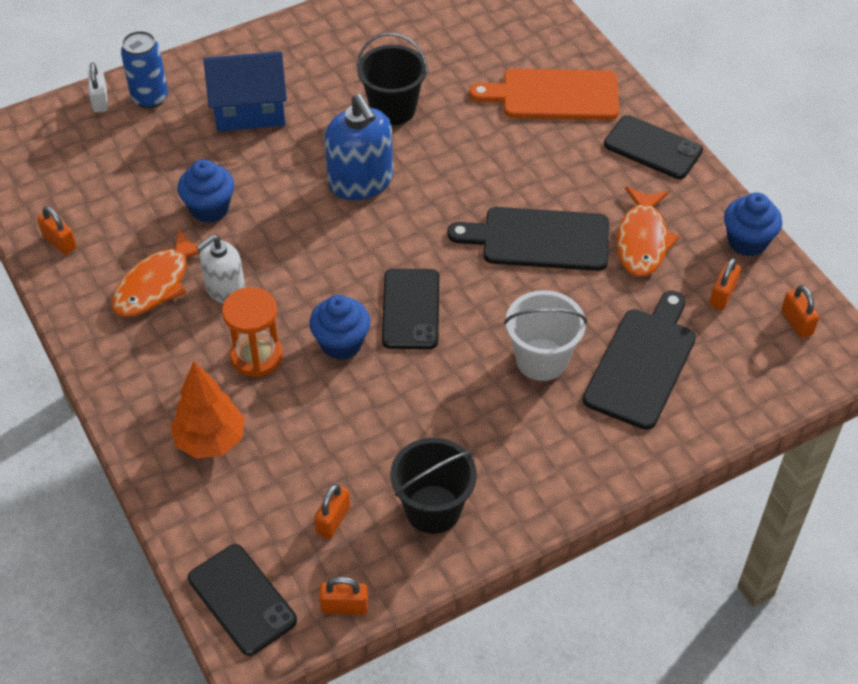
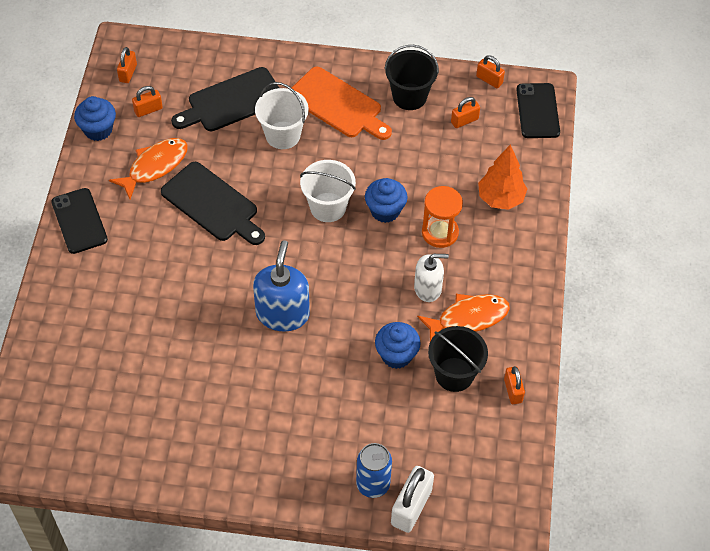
camera: 145 degrees left, 5 degrees up
white padlock [88,63,108,112] -> white padlock [391,466,434,533], size x1.69
blue house [204,51,287,131] -> none
black bucket [357,33,428,125] -> black bucket moved to [428,326,488,392]
black phone [382,268,439,349] -> white bucket [300,160,356,222]
orange cutting board [469,68,619,120] -> orange cutting board moved to [292,67,392,140]

